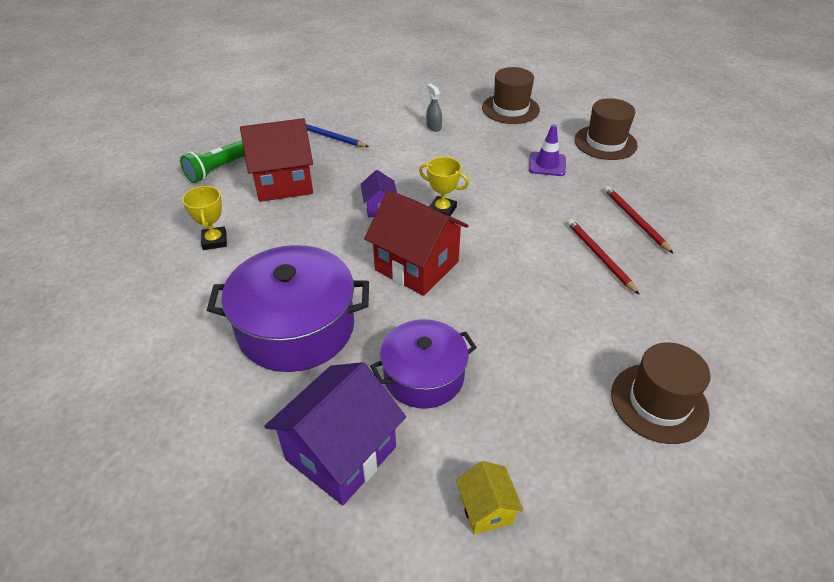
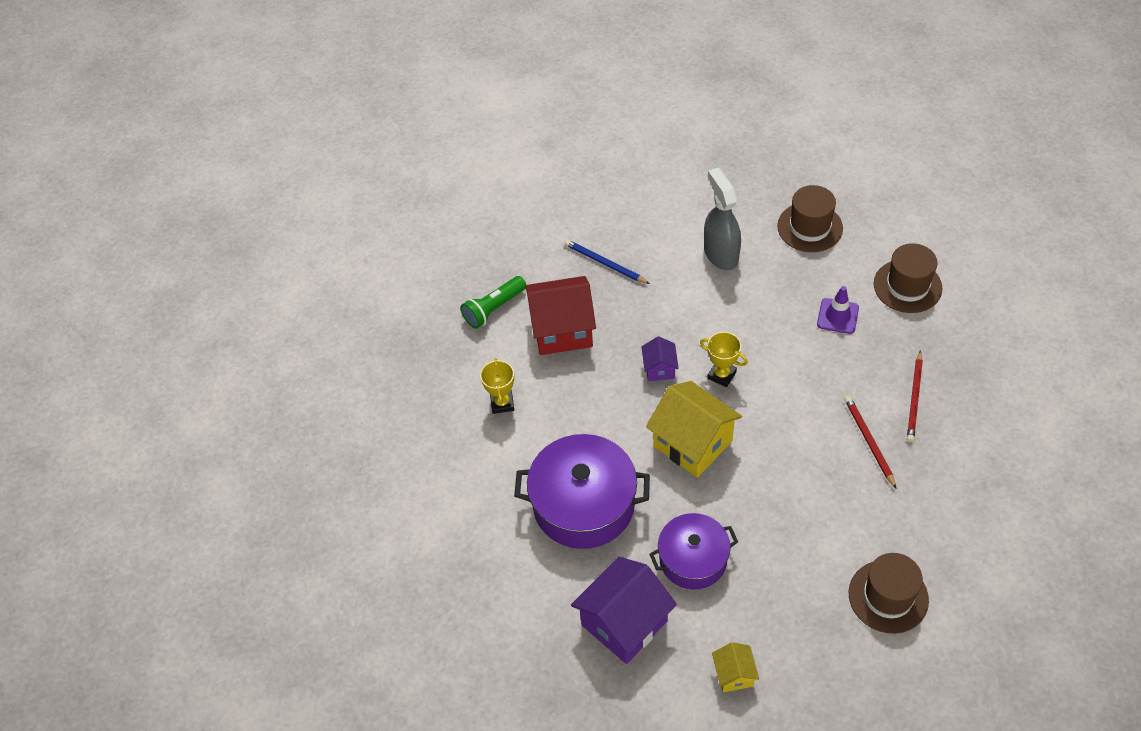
camera: 10 degrees right, 10 degrees up
red house [364,190,469,296] -> yellow house [646,381,742,478]
grey spray bottle [426,84,442,132] -> grey spray bottle [704,168,741,270], size x2.16
red pencil [604,186,673,253] -> red pencil turned 150 degrees counterclockwise [907,350,923,442]

